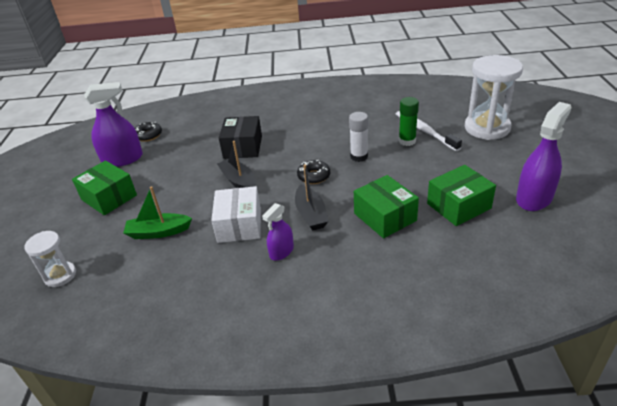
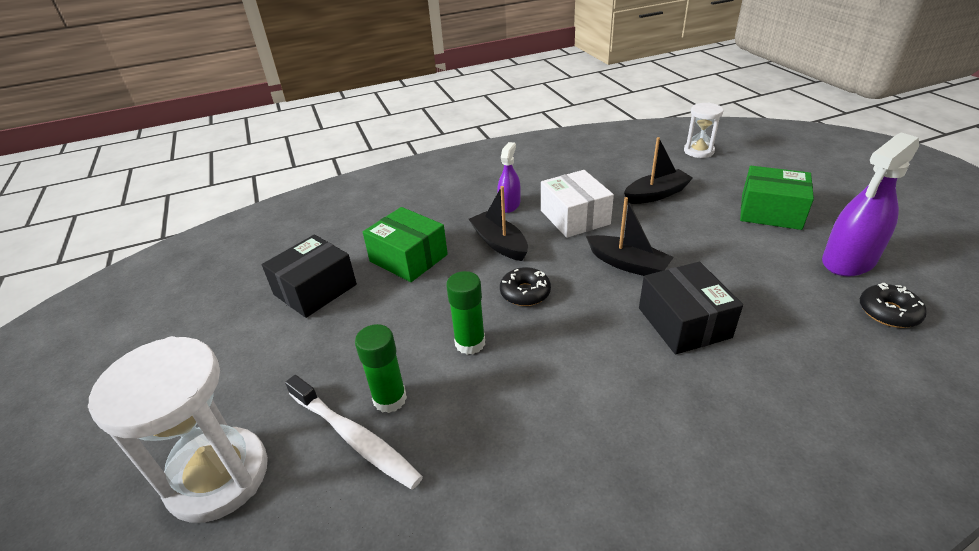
camera: 160 degrees right, 0 degrees up
green boat [123,186,192,239] -> black boat [624,137,693,204]
white glue stick [349,112,368,162] -> green glue stick [446,271,485,355]
green box [427,165,496,226] -> black box [262,235,357,318]
purple spray bottle [516,102,572,211] -> none

